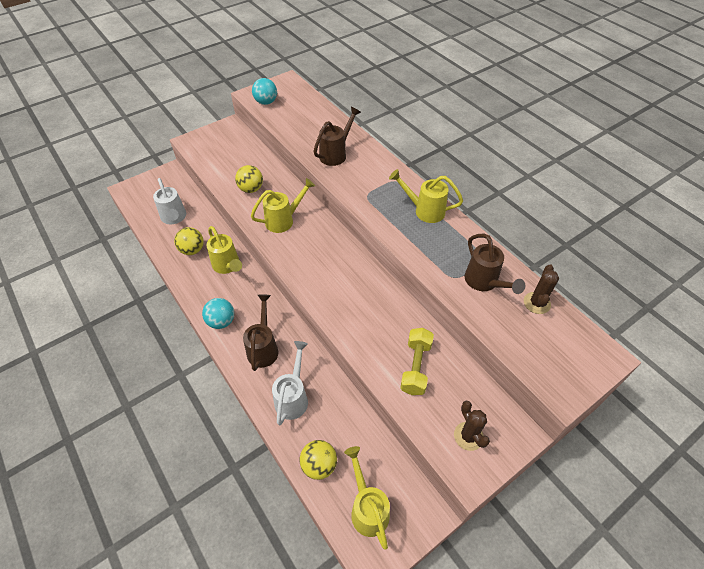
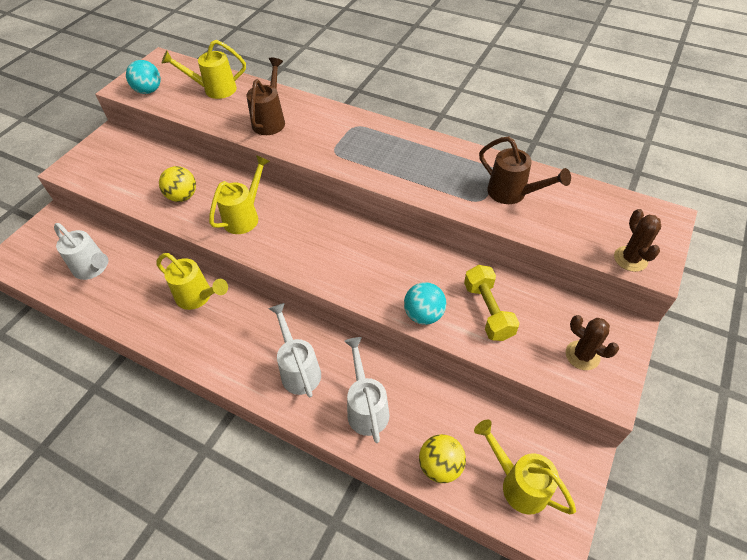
camera: 25 degrees left, 0 degrees up
yellow ball [174,227,204,255] -> none
turquoise ball [202,298,234,329] -> turquoise ball moved to [404,282,446,325]
brown watering can [243,294,278,371] -> white watering can [269,303,321,397]
yellow watering can [389,169,463,223] -> yellow watering can moved to [162,40,246,99]
brown cactus [524,264,559,314] -> brown cactus moved to [614,209,661,272]

